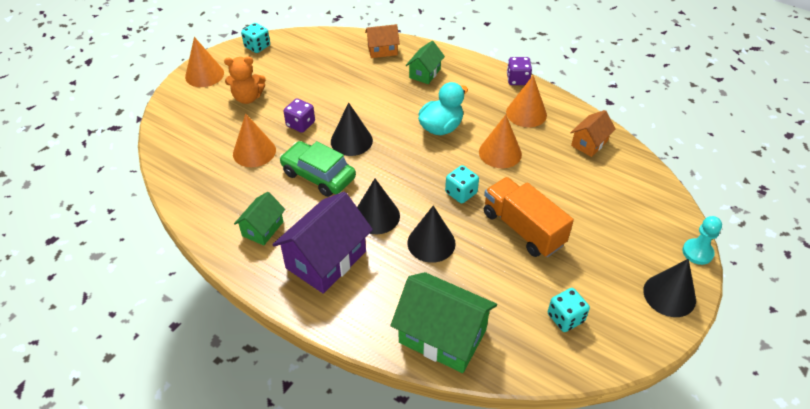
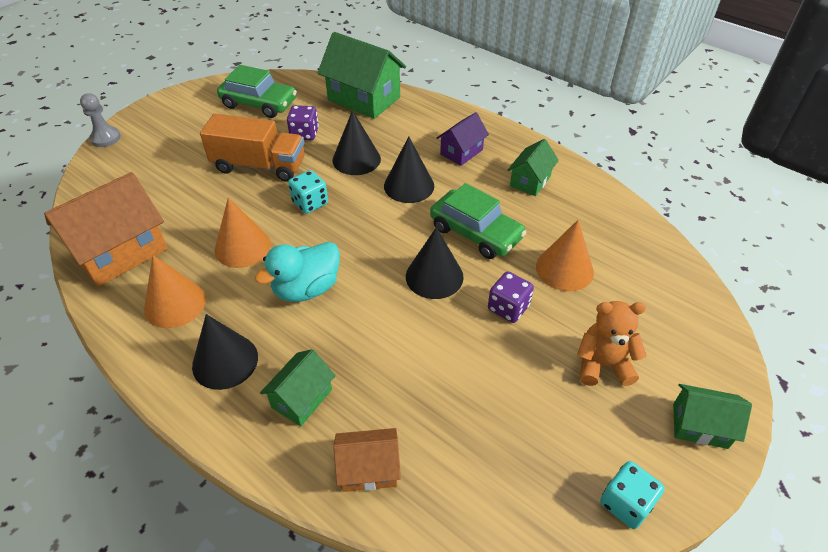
camera: 175 degrees left, 0 degrees up
orange cone [185,37,224,87] -> green house [673,384,752,449]
purple house [272,192,373,294] -> purple house [437,112,489,166], size x0.55
orange truck [484,177,574,257] -> orange truck turned 45 degrees counterclockwise [200,114,305,182]
purple dice [507,57,532,85] -> purple dice moved to [287,105,319,140]
turquoise dice [548,288,590,332] -> green car [217,65,297,118]
orange house [570,110,616,157] -> orange house [44,172,168,287], size x1.82
black cone [643,259,696,317] -> black cone moved to [192,314,258,390]
turquoise pawn [682,216,722,265] -> grey pawn [80,93,121,147]

